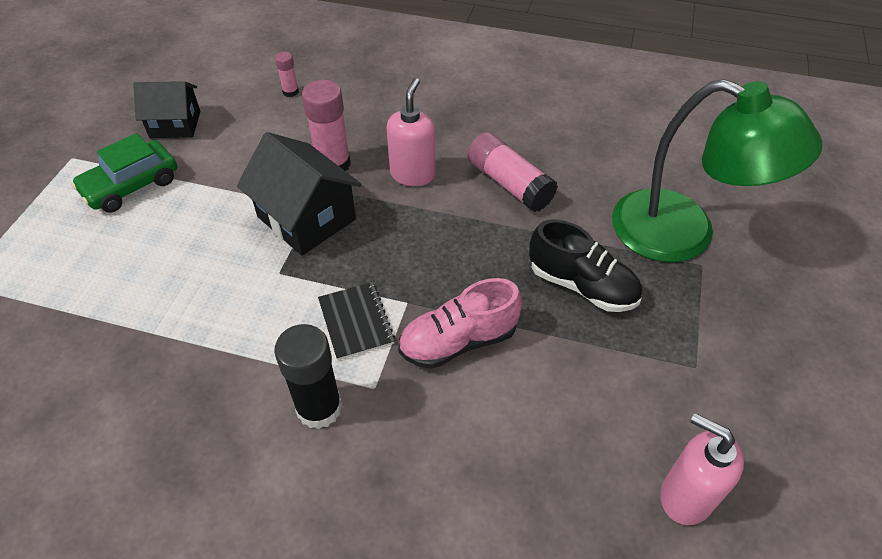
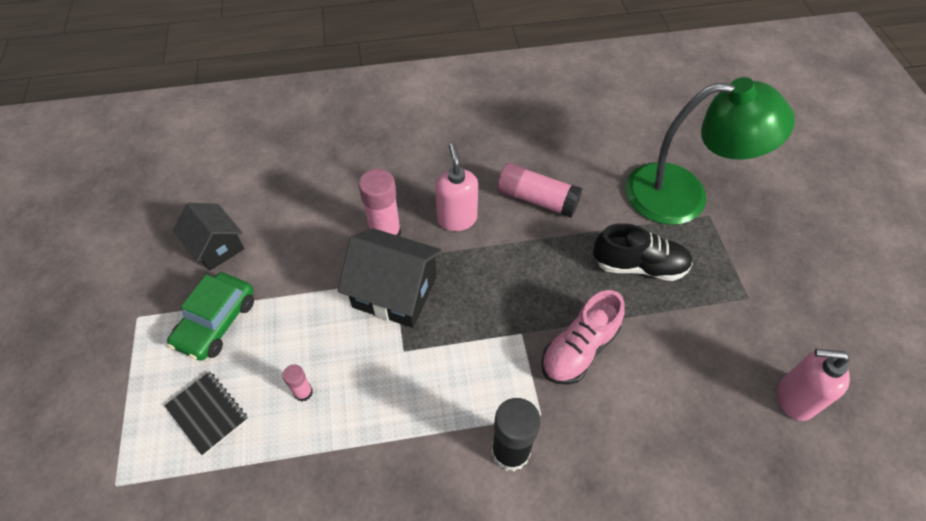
camera: 25 degrees left, 5 degrees up
black house [133,81,200,138] -> black house turned 75 degrees clockwise [173,203,244,271]
pink glue stick [275,52,299,97] -> pink glue stick moved to [282,365,313,401]
black notebook [318,282,395,360] -> black notebook moved to [164,371,248,456]

